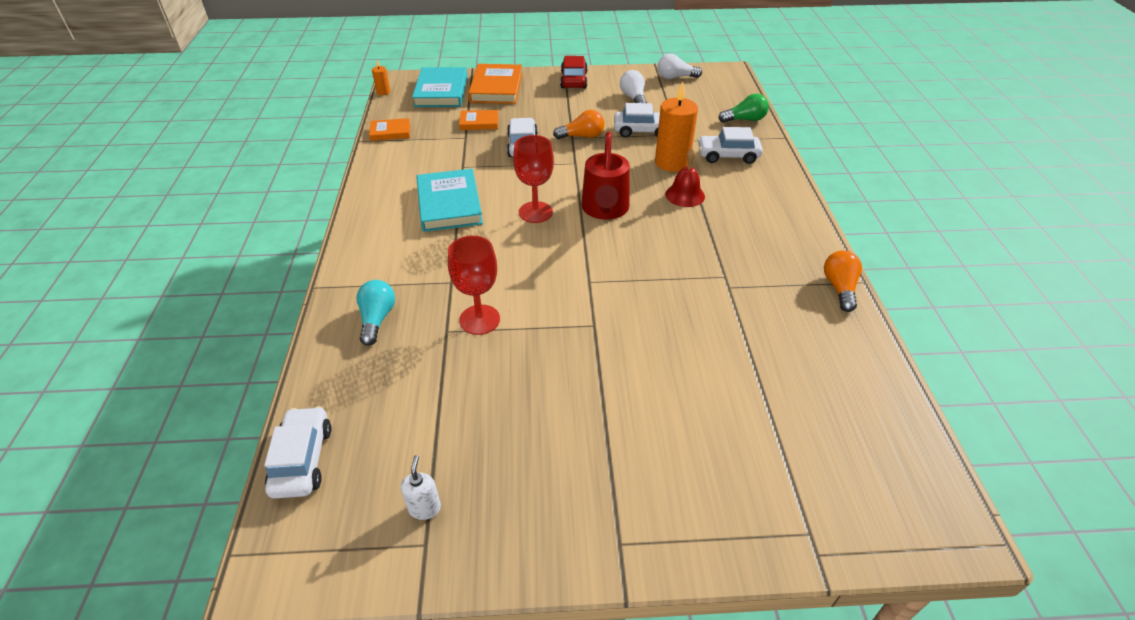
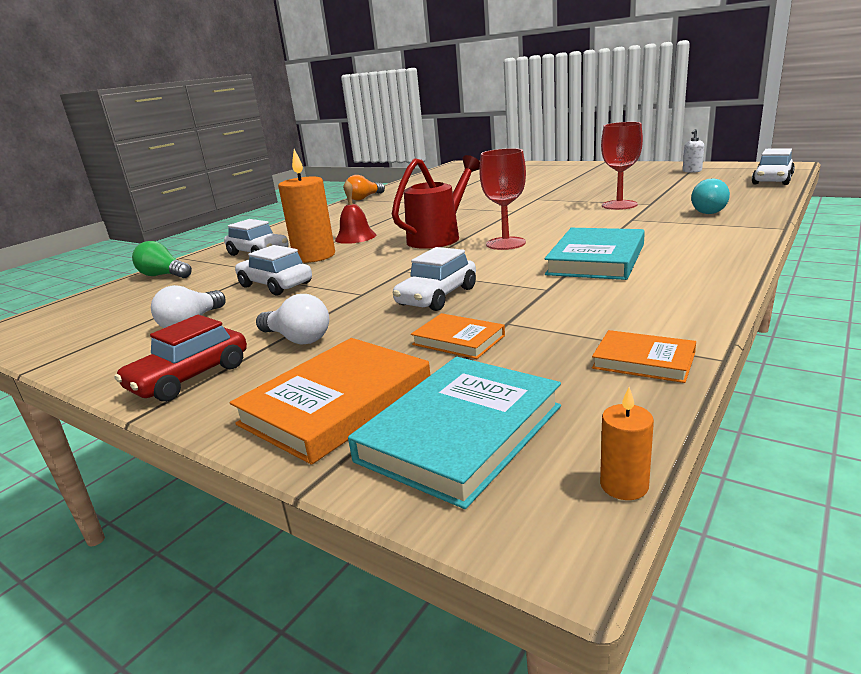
camera: 140 degrees left, 20 degrees down
orange light bulb [553,110,605,139] -> none
white light bulb [657,54,702,79] -> white light bulb moved to [256,294,329,345]

